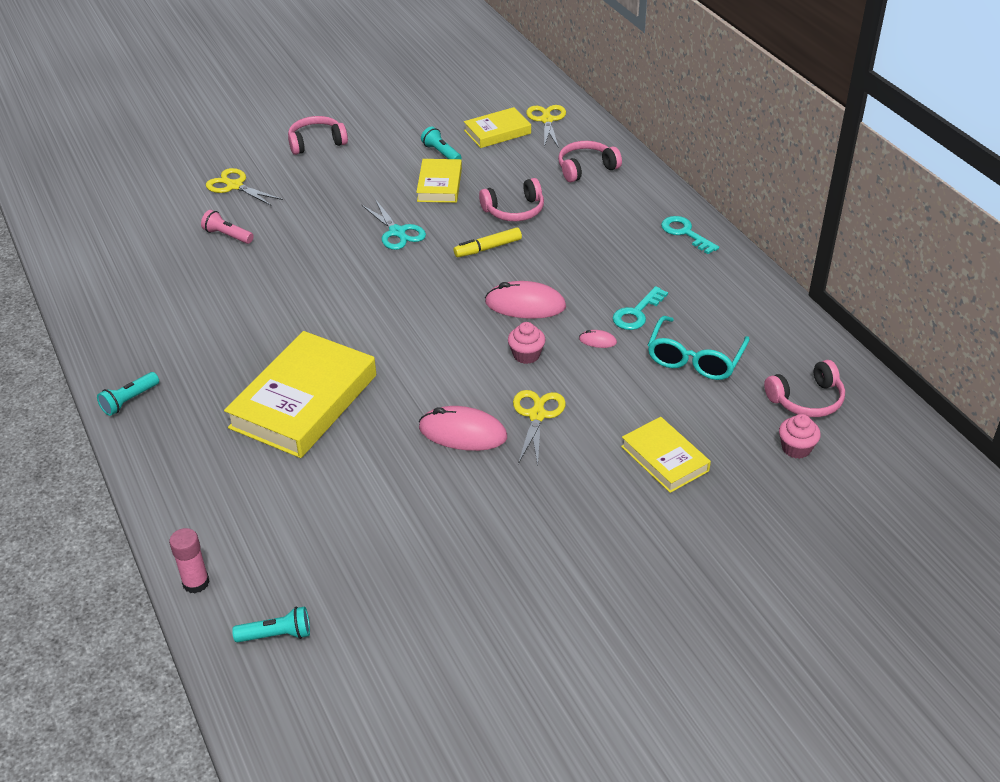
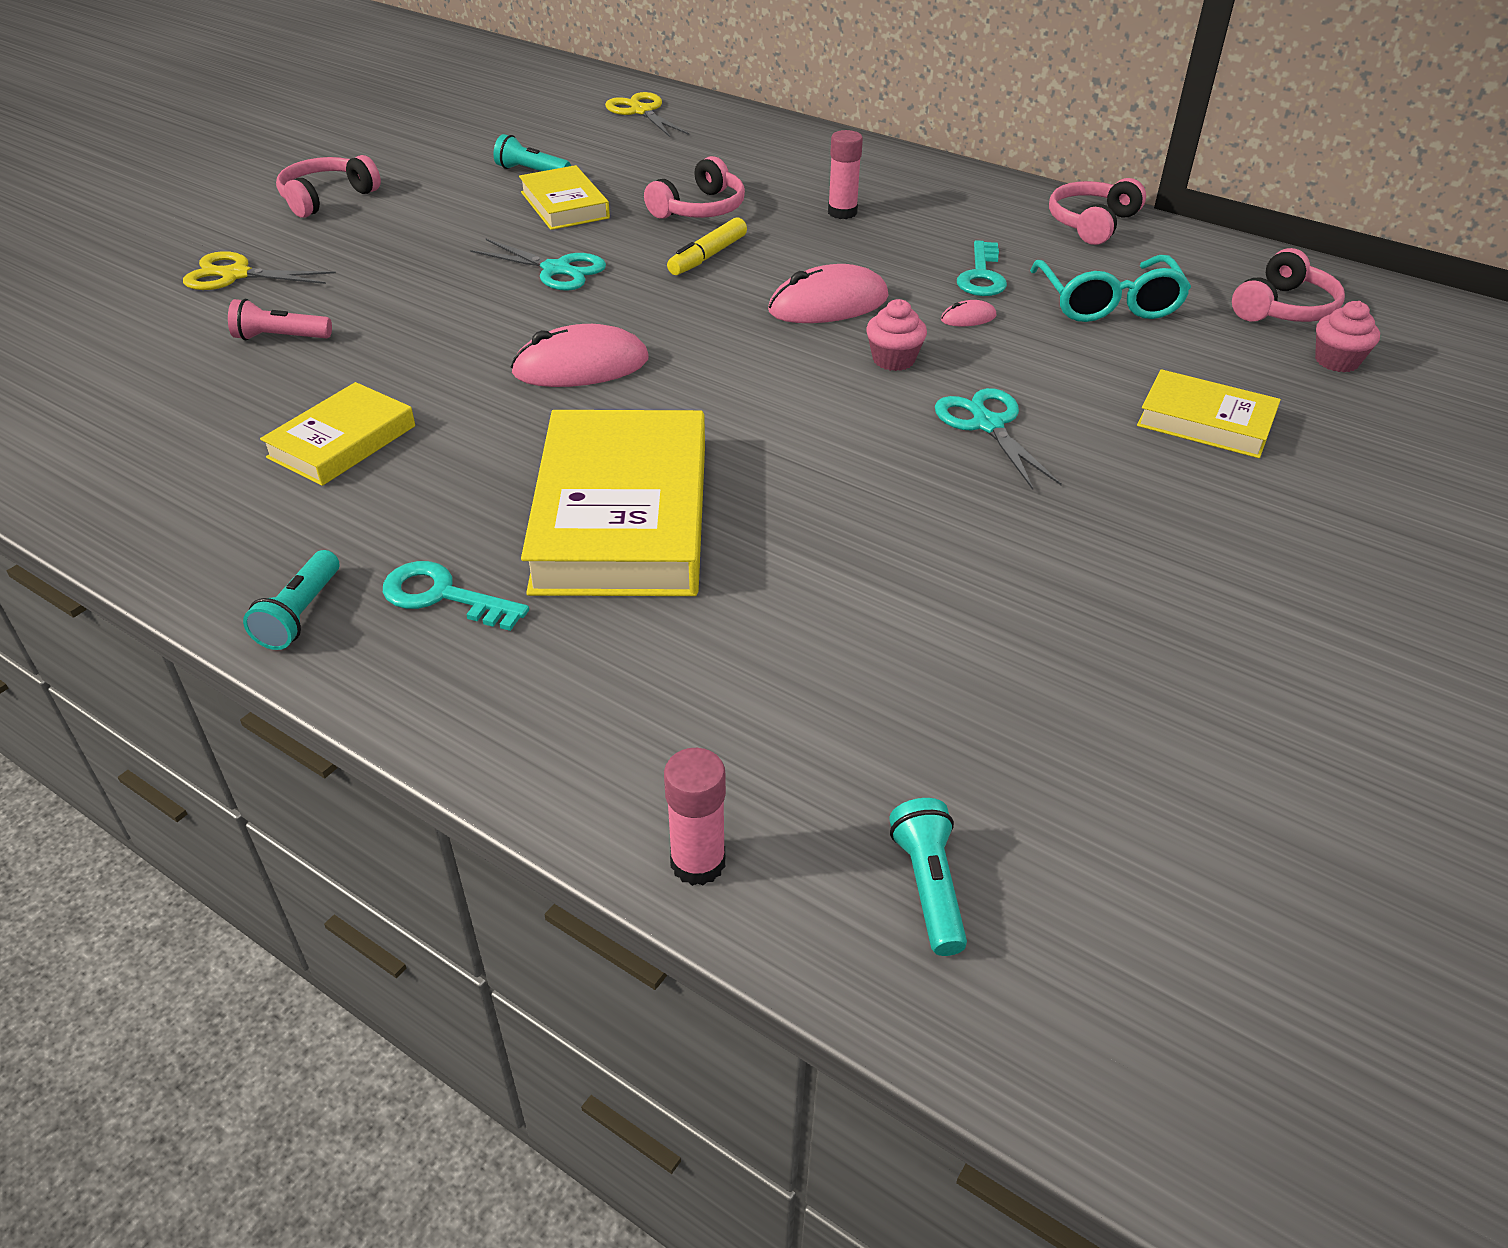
camera: 30 degrees left, 0 degrees up
turquoise flashlight [232,606,310,642] -> turquoise flashlight turned 60 degrees counterclockwise [889,798,967,956]
pink mouse [419,406,507,451] -> pink mouse moved to [511,324,649,387]
yellow book [464,107,531,148] -> yellow book moved to [260,382,415,486]
yellow scissors [513,390,566,466] -> turquoise scissors [935,388,1062,490]
pink headphones [558,141,622,182] -> pink headphones moved to [1049,178,1146,245]
turquoise key [661,216,719,254] -> turquoise key moved to [383,561,529,631]
none -> pink glue stick [828,130,863,219]

